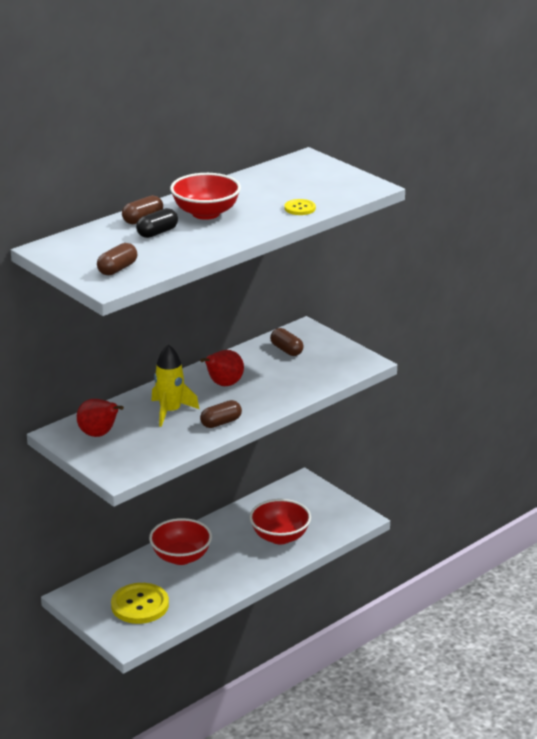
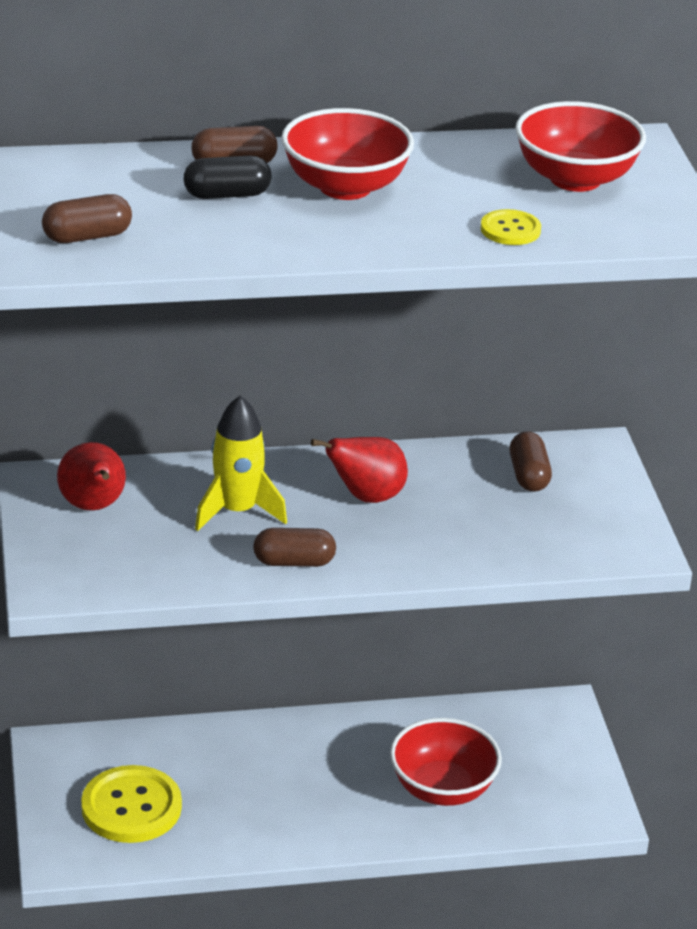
camera: 30 degrees right, 5 degrees up
red bowl [149,518,212,565] -> red bowl moved to [515,101,646,192]

